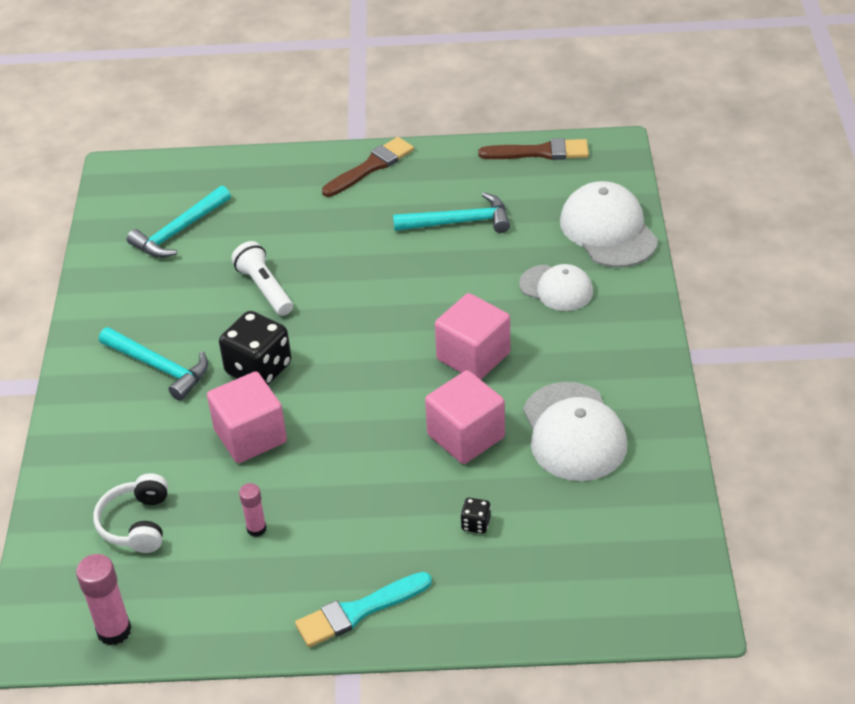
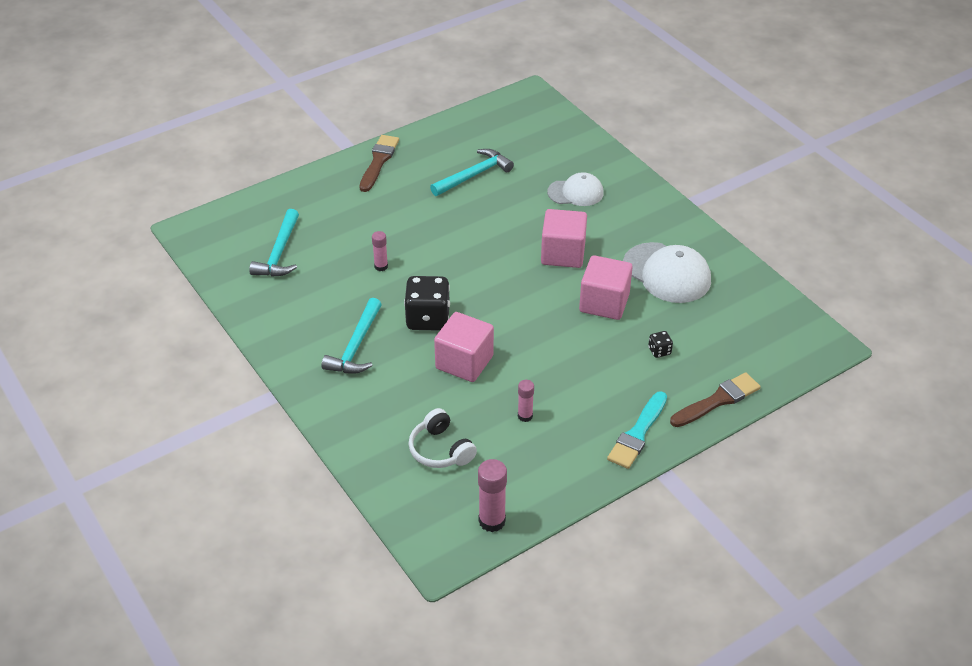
camera: 35 degrees left, 0 degrees up
turquoise hammer [99,327,208,400] -> turquoise hammer turned 105 degrees clockwise [321,298,382,374]
white flashlight [231,241,293,316] -> pink glue stick [372,231,388,271]
brown brush [478,138,589,160] -> brown brush moved to [670,373,761,427]
white cap [560,181,658,267] -> none

